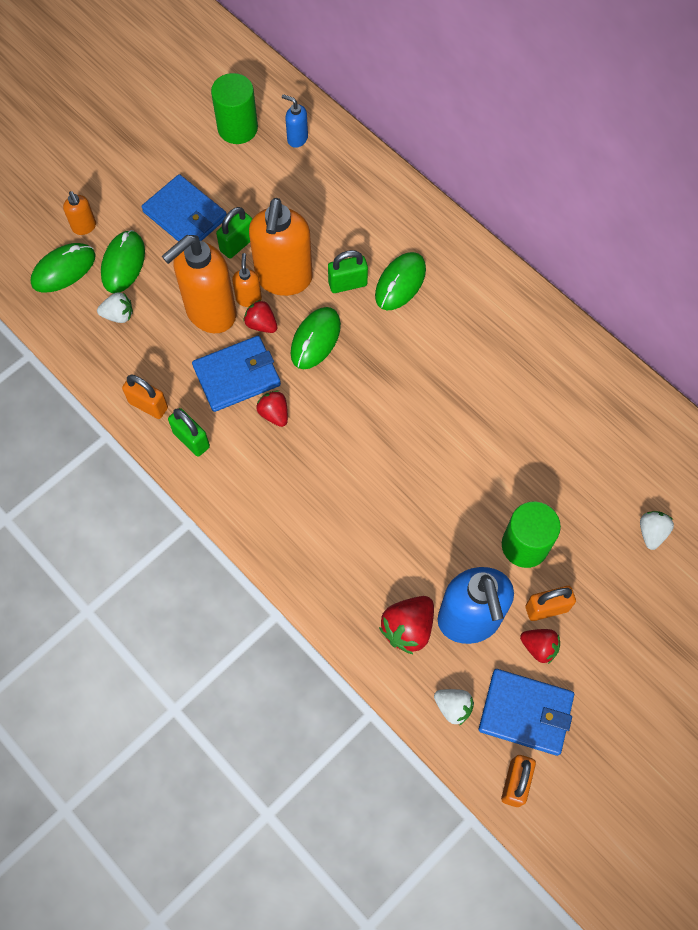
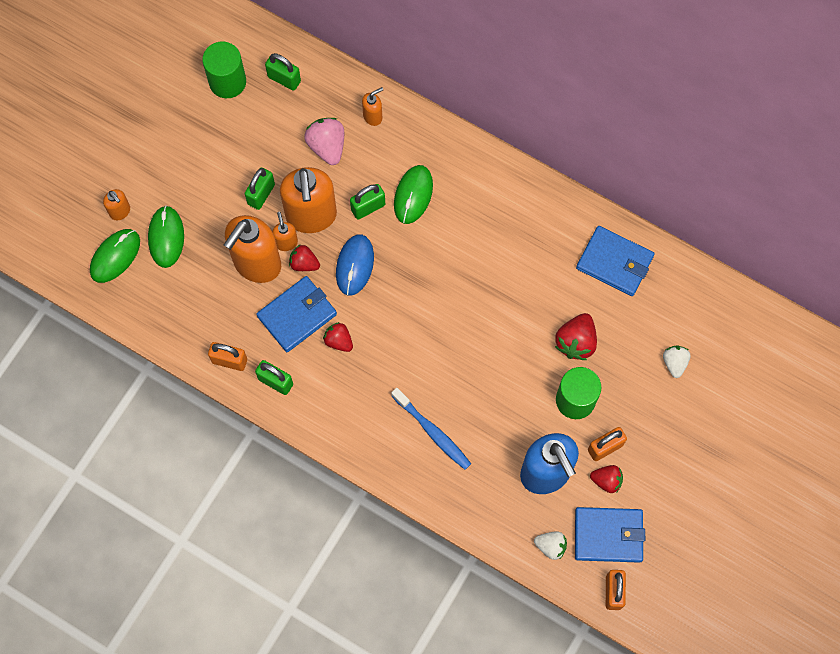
camera: 15 degrees left, 5 degrees up
white strawberry [97,292,133,323] -> none
blue wallet [142,174,227,242] -> blue wallet moved to [576,226,655,296]
blue soap dispenser [282,94,308,148] -> green padlock [265,53,301,91]
green mouse [290,307,341,369] -> blue mouse [336,234,374,296]
red strawberry [379,596,434,654] -> red strawberry moved to [555,313,597,360]
none -> pink strawberry [304,118,344,165]
none -> orange soap dispenser [362,87,383,126]
none -> blue toothbrush [391,388,471,470]

